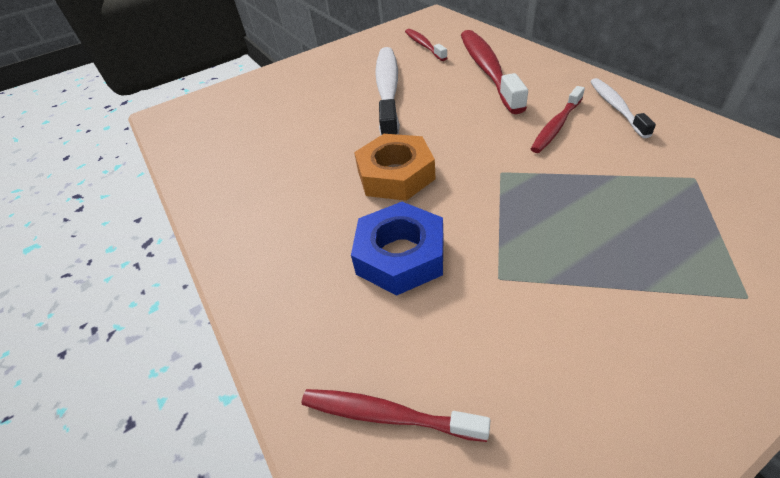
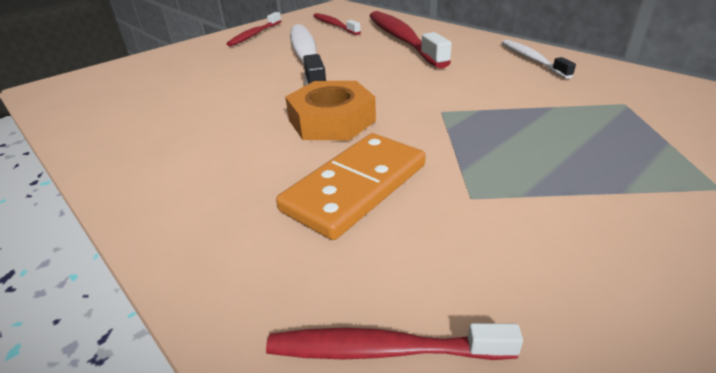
camera: 15 degrees left, 10 degrees down
blue nut [351,202,443,296] -> orange domino [276,133,426,240]
red toothbrush [531,86,585,153] -> red toothbrush moved to [227,12,281,46]

